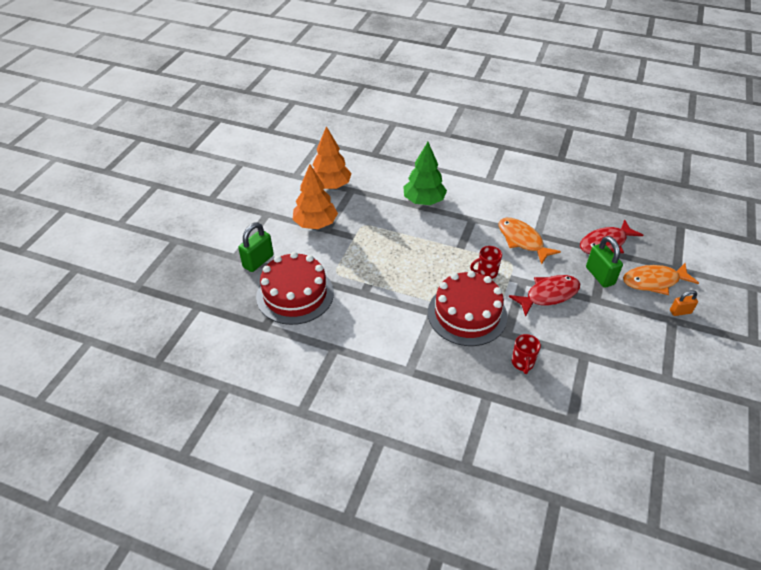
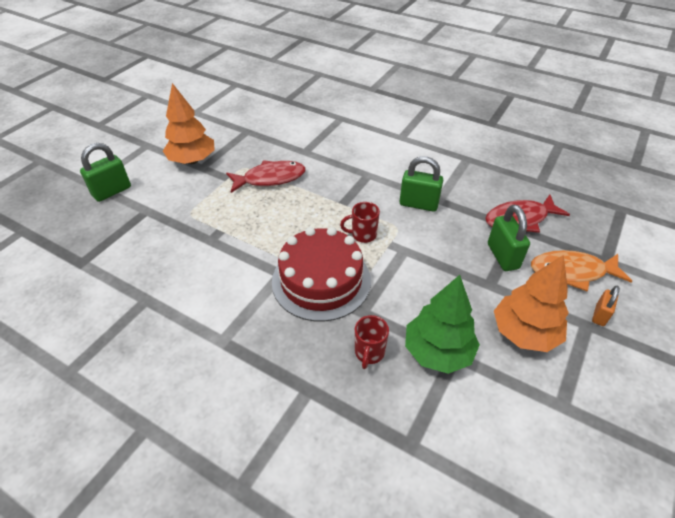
camera: 10 degrees right, 0 degrees up
red cake [256,252,334,325] -> none
orange tree [312,126,352,189] -> orange tree moved to [494,255,569,352]
green tree [403,142,447,205] -> green tree moved to [405,275,480,374]
orange fish [498,218,561,265] -> green padlock [400,156,443,212]
red fish [509,275,580,317] -> red fish moved to [226,160,306,193]
orange padlock [670,290,698,316] -> orange padlock turned 60 degrees counterclockwise [592,286,620,326]

